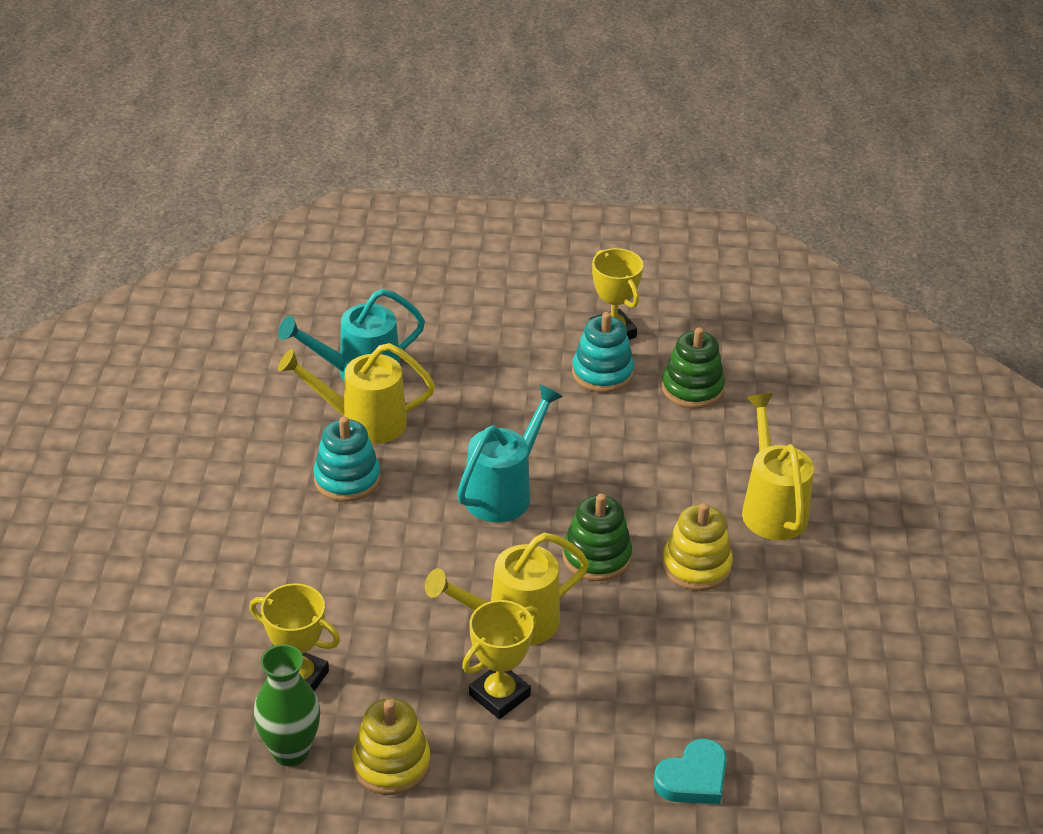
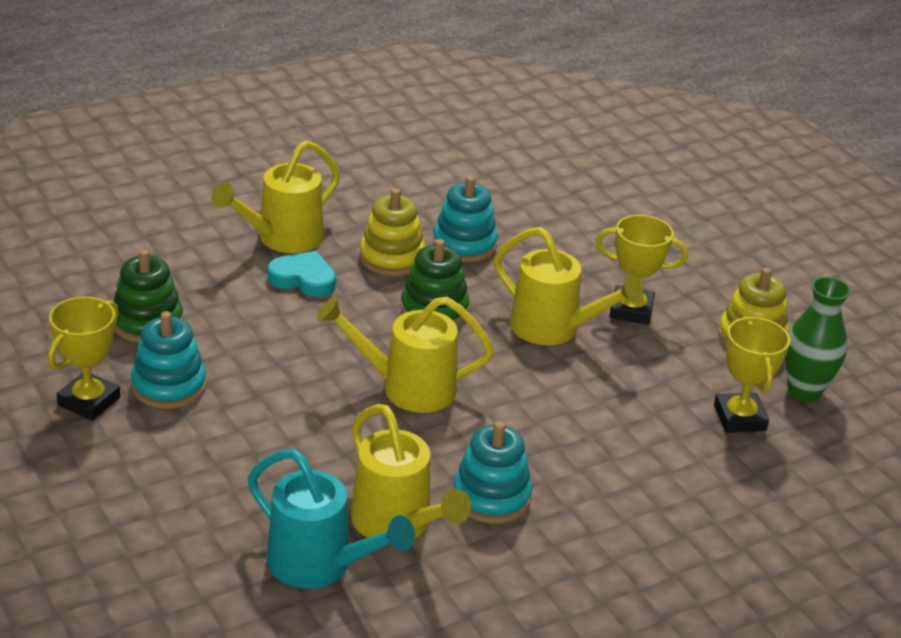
camera: 125 degrees left, 5 degrees down
turquoise watering can [457,384,563,522] -> yellow watering can [317,296,493,413]
turquoise heart [653,739,727,804] -> turquoise heart moved to [267,251,336,297]
none -> turquoise stacking toy [433,176,498,262]

